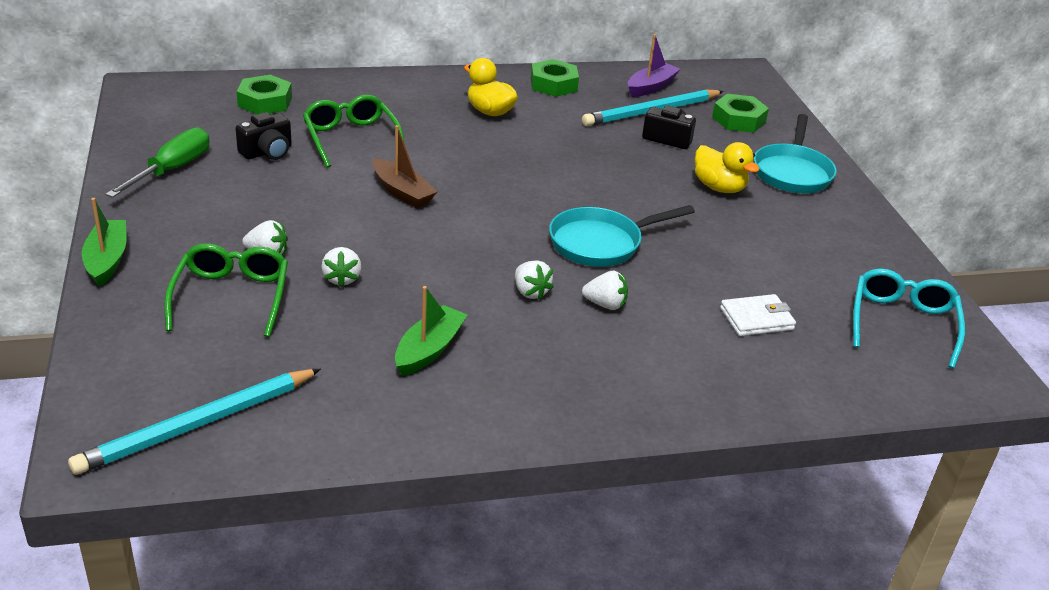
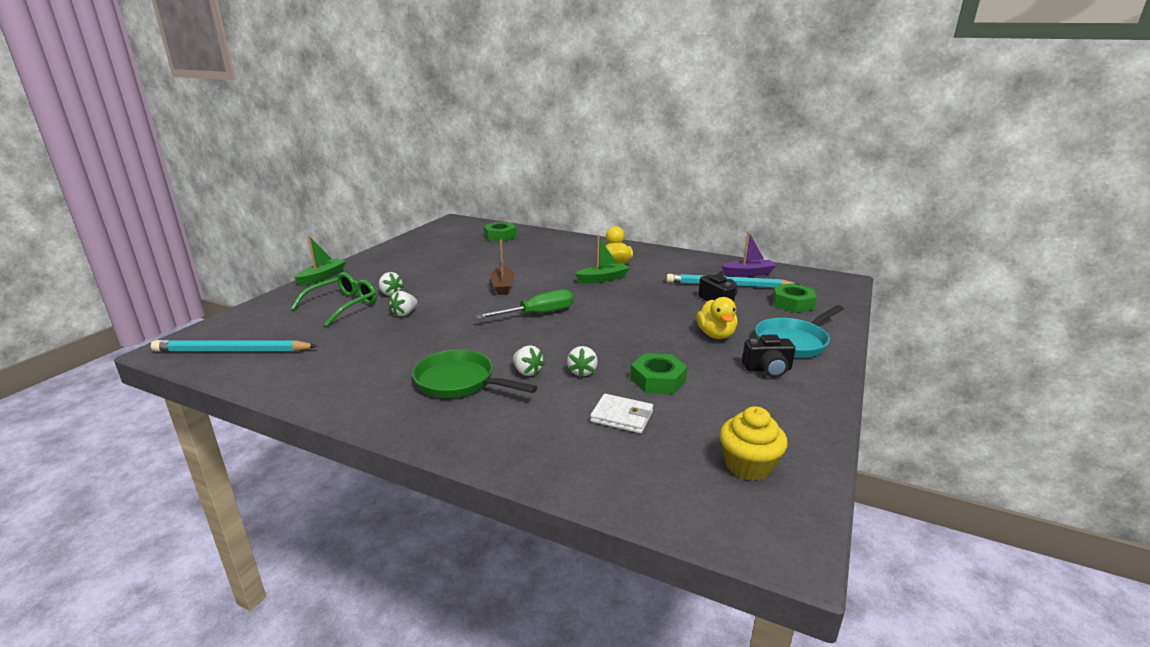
camera: 40 degrees right, 10 degrees down
green screwdriver [105,127,210,198] -> green screwdriver moved to [476,289,574,319]
black camera [235,112,292,160] -> black camera moved to [742,334,795,378]
green glasses [303,95,404,168] -> none
green boat [395,286,468,376] -> green boat moved to [575,236,630,283]
white strawberry [515,260,554,300] -> white strawberry moved to [567,346,598,377]
green nut [531,59,579,97] -> green nut moved to [630,353,688,394]
turquoise pan [549,205,695,267] -> none
turquoise glasses [853,269,965,369] -> yellow cupcake [720,406,788,481]
none -> green pan [412,350,537,398]

